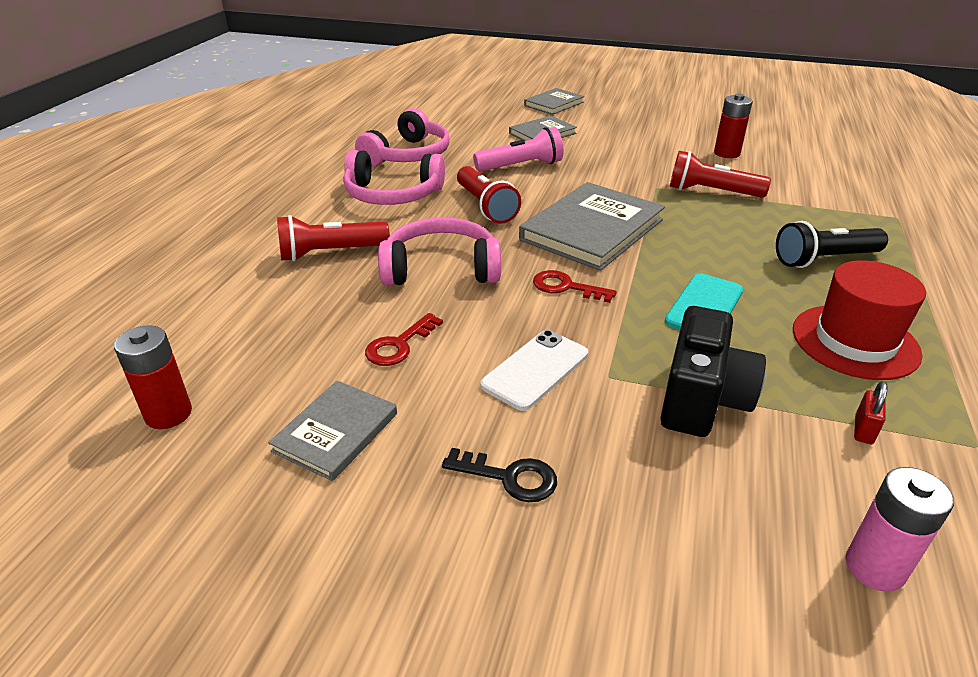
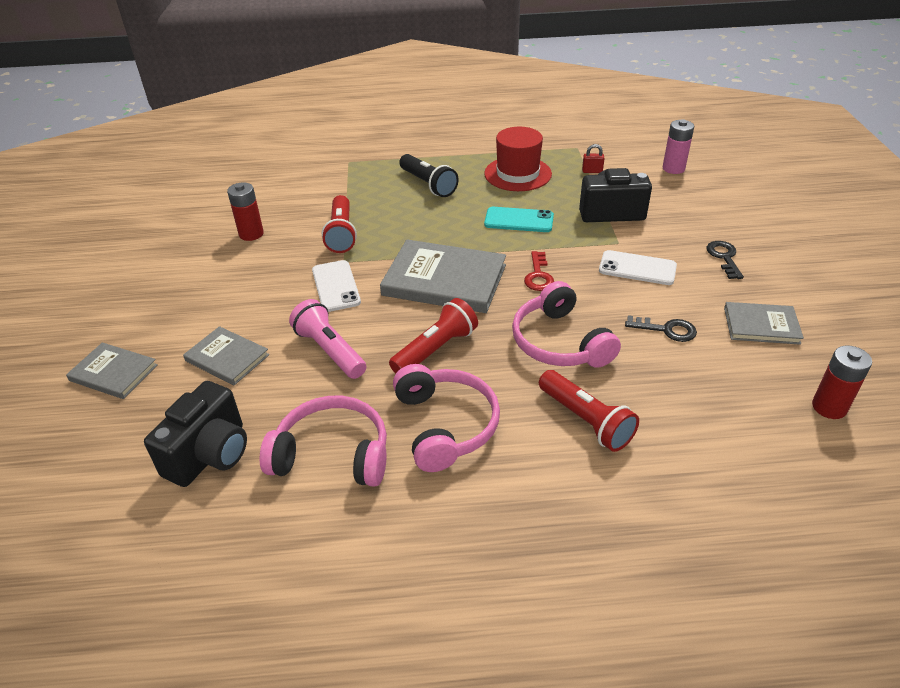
camera: 110 degrees left, 5 degrees up
red key [365,313,443,366] -> black key [625,315,697,342]
none -> black camera [144,381,247,487]
none -> white phone [312,260,361,312]

